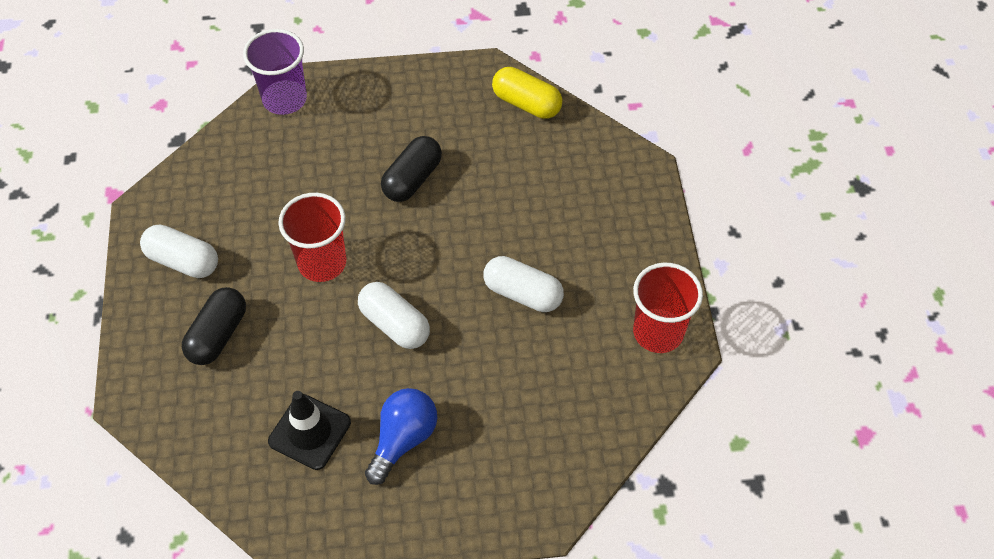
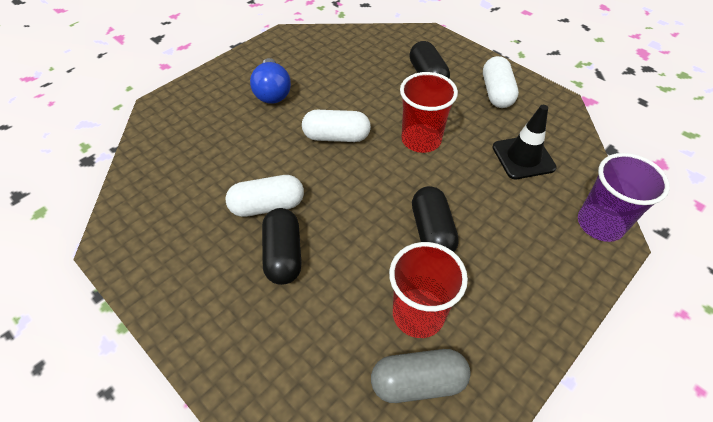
camera: 140 degrees right, 5 degrees down
white capsule [140,224,218,278] -> white capsule turned 75 degrees counterclockwise [483,56,519,108]
black traffic cone [268,391,351,470] -> black traffic cone moved to [493,105,557,179]
yellow capsule [492,67,562,119] -> grey capsule [371,349,471,403]
red cup [633,263,703,353] -> red cup moved to [389,242,468,338]
none -> black capsule [262,208,301,285]

